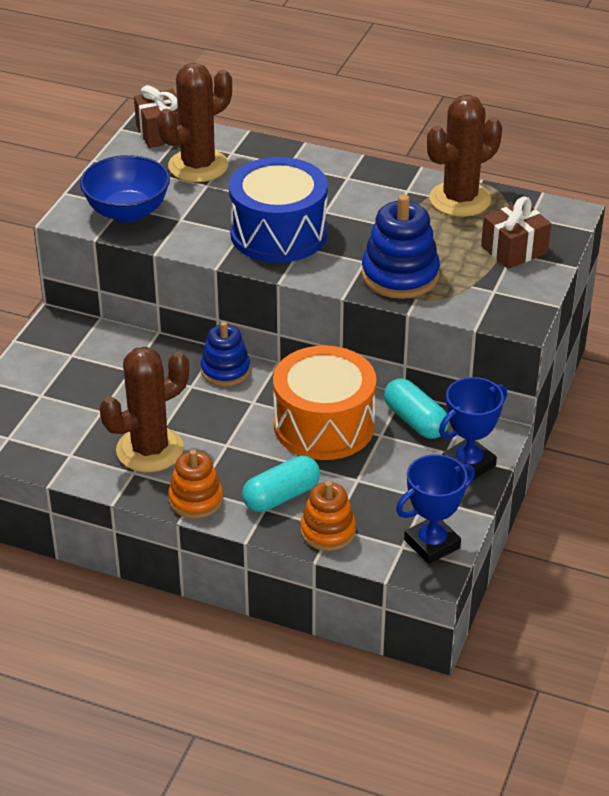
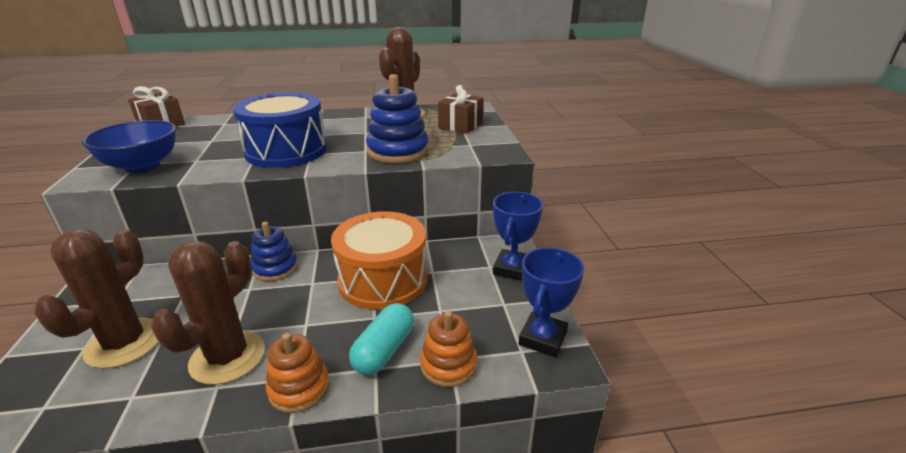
camera: 30 degrees left, 10 degrees down
brown cactus [157,63,232,182] -> brown cactus moved to [35,229,158,369]
turquoise capsule [384,378,449,439] -> none

